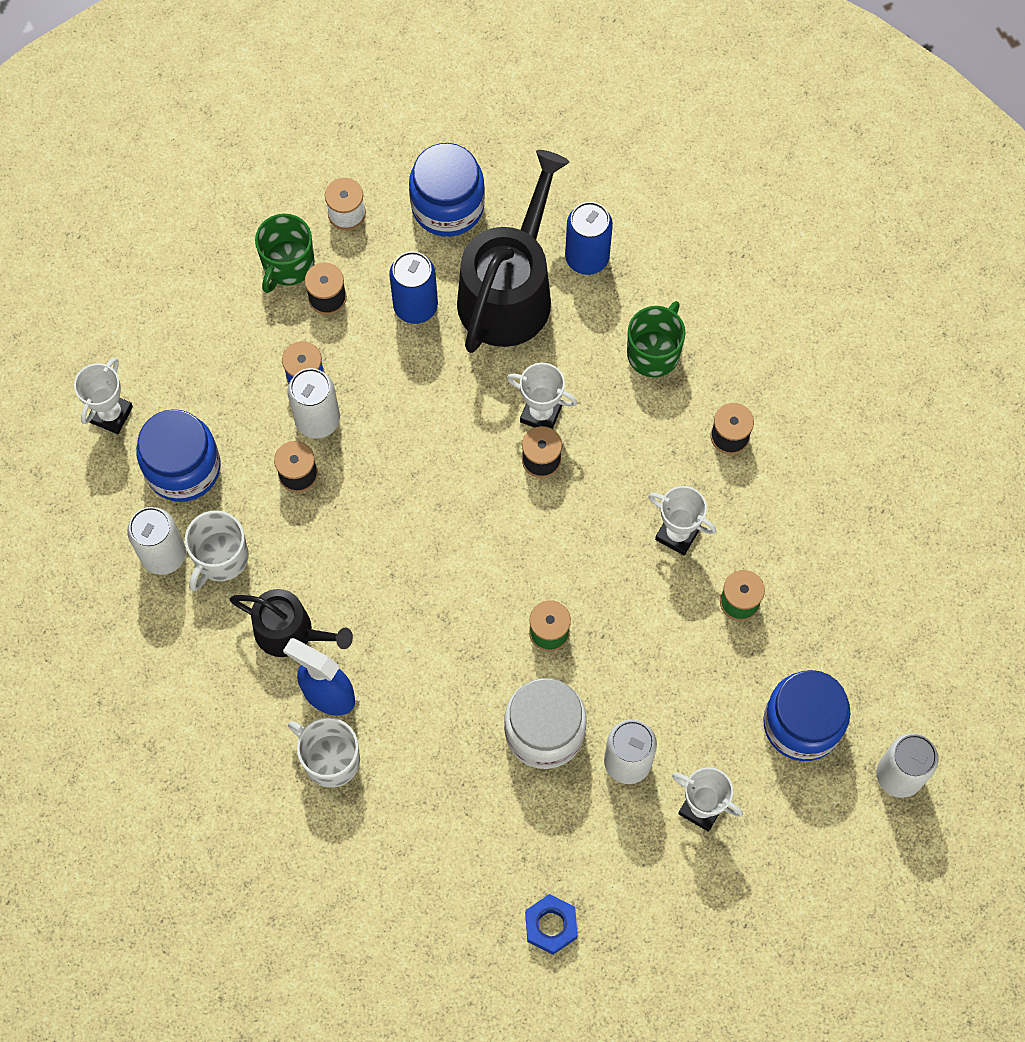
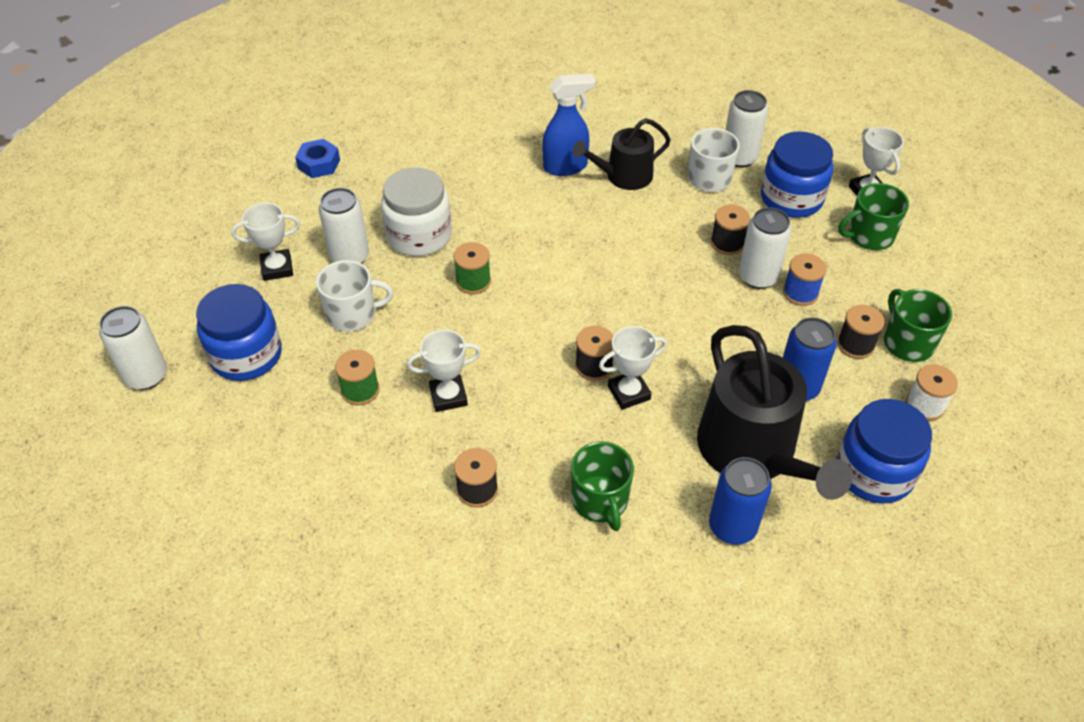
camera: 135 degrees right, 20 degrees down
white mug [288,717,360,788] -> white mug moved to [316,260,393,331]
none -> green mug [838,183,909,250]

